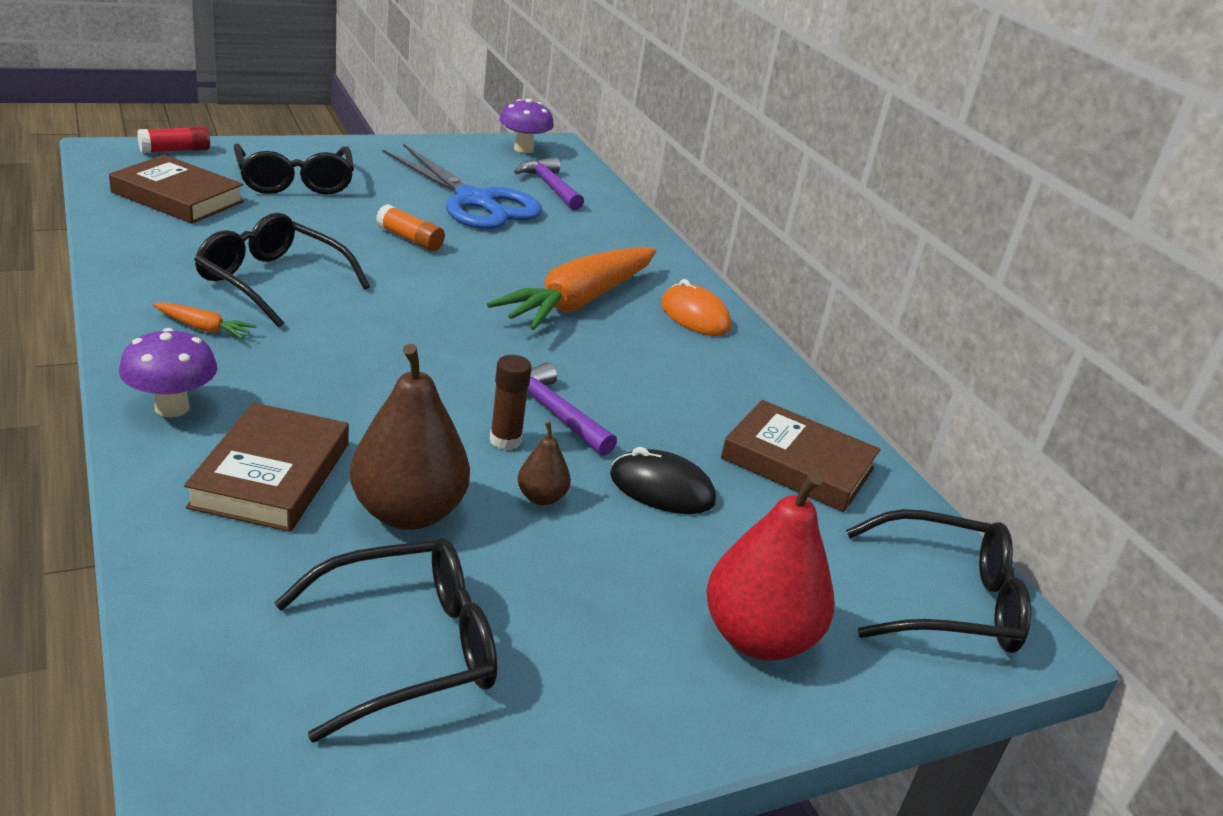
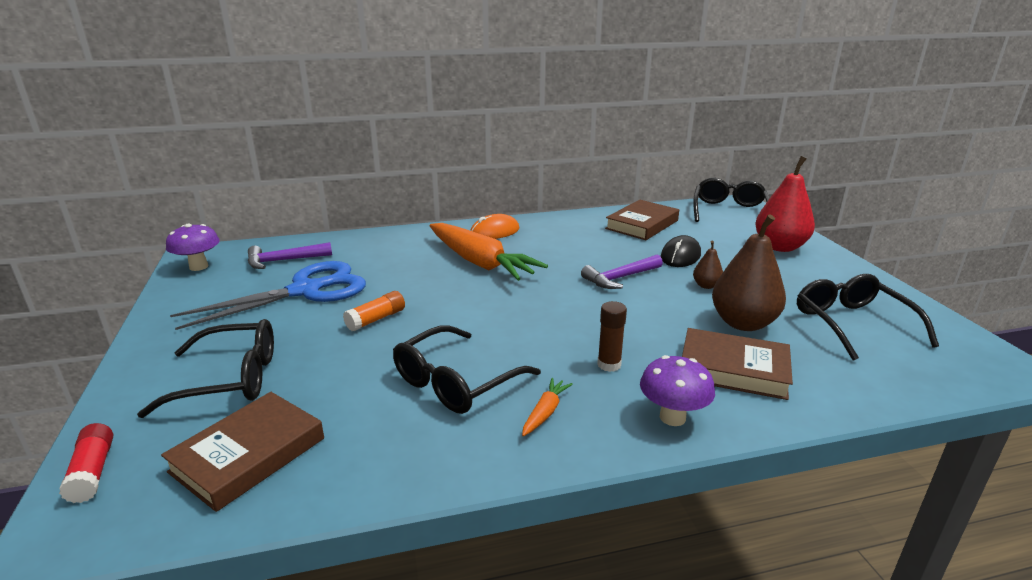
camera: 75 degrees left, 5 degrees down
brown glue stick [490,355,532,450] -> brown glue stick moved to [597,301,627,372]

